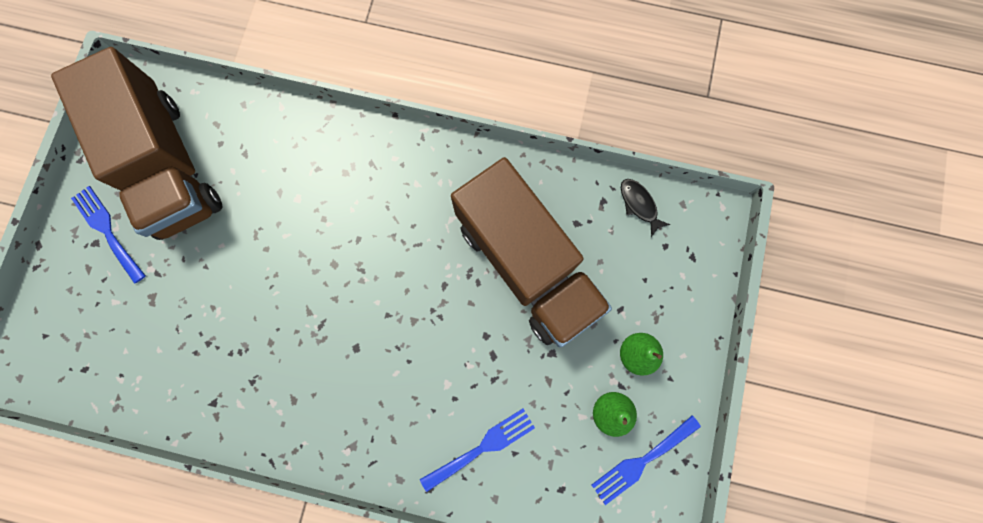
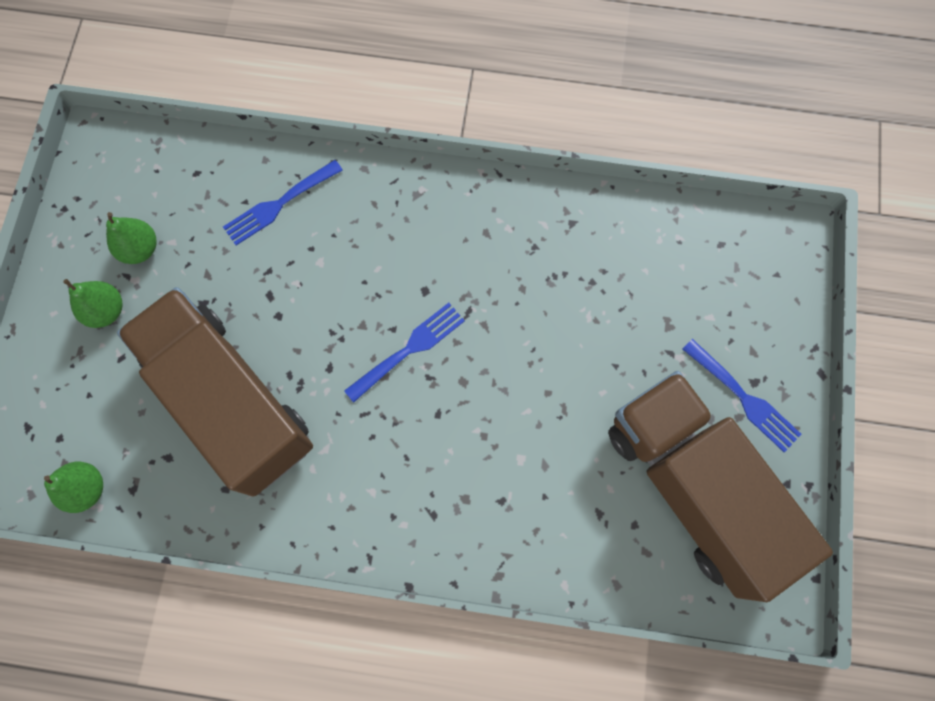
camera: 175 degrees right, 5 degrees down
blue fork [592,415,701,505] -> blue fork moved to [344,303,465,403]
black fish [621,179,670,237] -> green pear [44,462,103,513]

